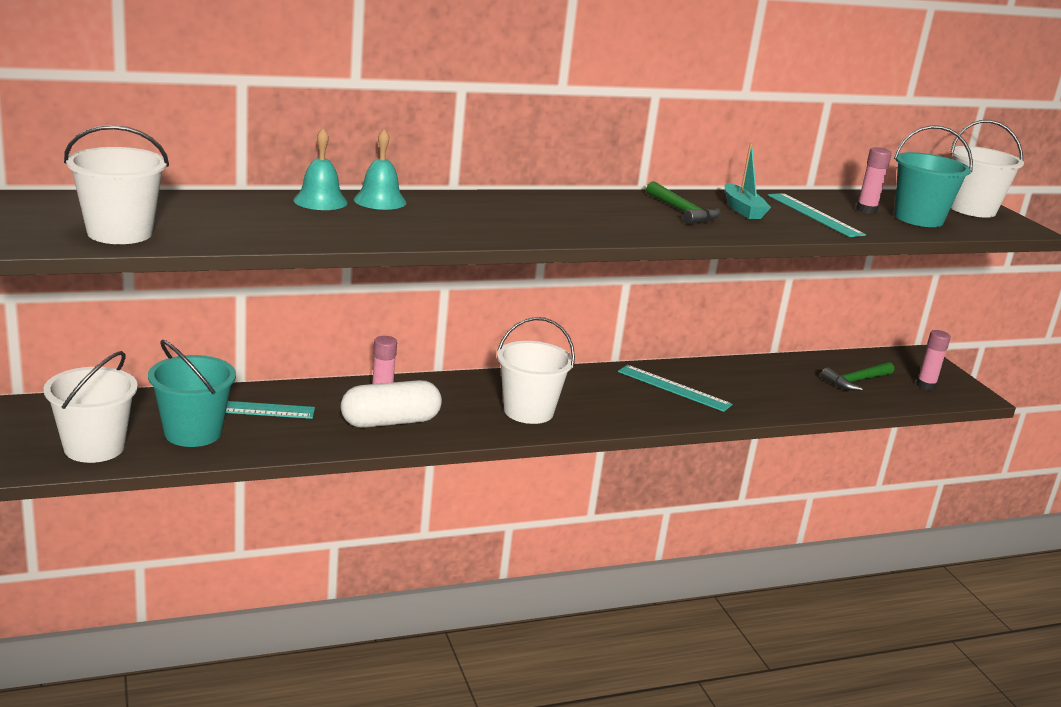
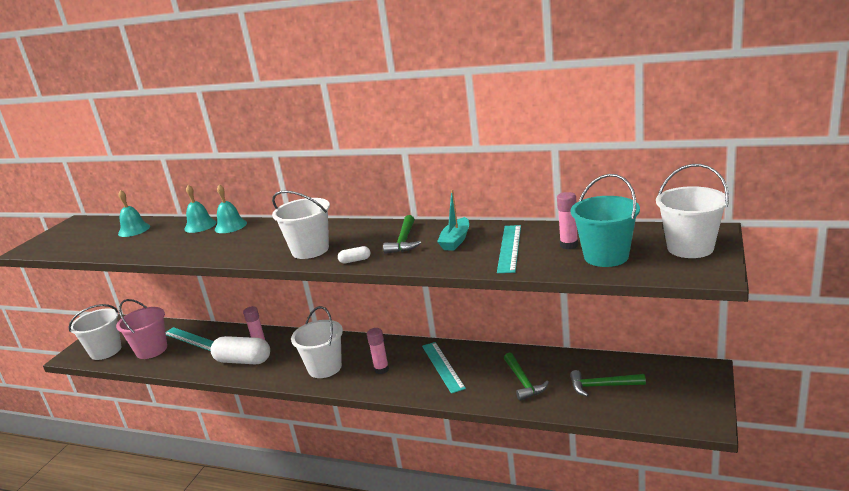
camera: 45 degrees right, 0 degrees up
white bucket [64,125,169,244] -> white bucket moved to [272,190,330,259]
turquoise bucket [148,340,236,447] -> pink bucket [116,299,167,359]
pink glue stick [917,330,951,390] -> pink glue stick moved to [367,328,389,374]
none -> turquoise bell [118,190,150,237]
none -> white capsule [338,246,370,263]
none -> green hammer [504,352,549,401]

